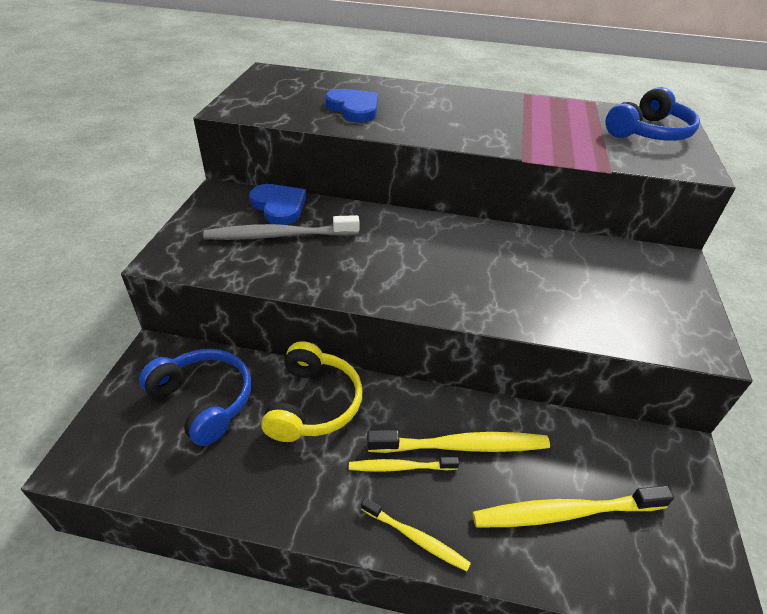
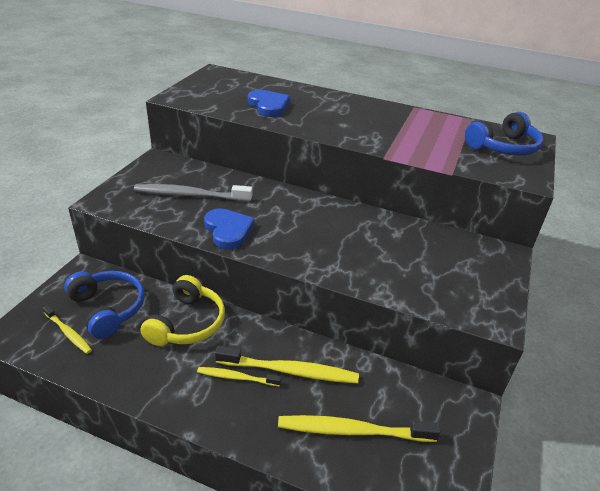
camera: 10 degrees right, 5 degrees down
blue heart [249,184,306,225] -> blue heart moved to [204,208,255,250]
yellow toothbrush [361,497,471,572] -> yellow toothbrush moved to [43,305,92,354]

